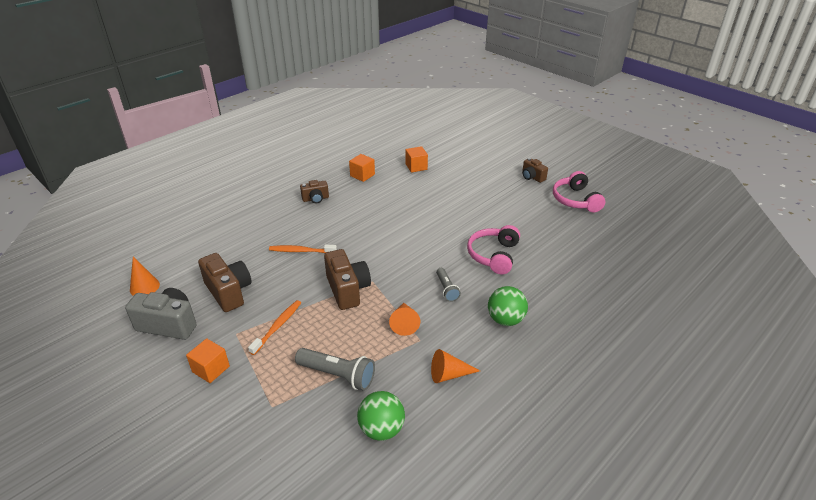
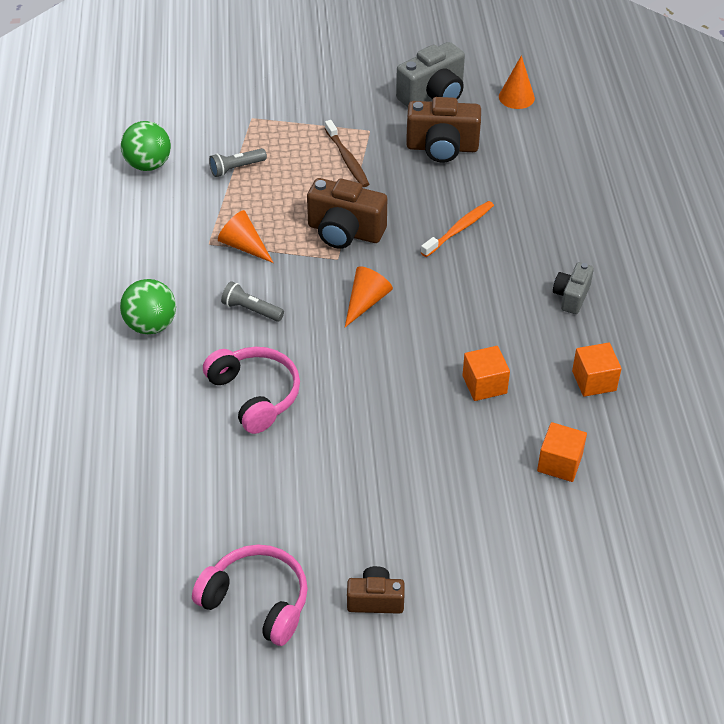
camera: 130 degrees right, 10 degrees up
orange cube [186,338,230,383] -> orange cube moved to [463,346,510,401]
orange toothbrush [248,300,301,355] -> brown toothbrush [325,120,369,187]
grey flashlight [295,348,375,391] -> grey flashlight [209,148,267,177], size x0.62
brown camera [300,180,329,203] -> grey camera [553,262,594,314]
orange cone [431,349,480,383] -> orange cone moved to [345,266,393,327]

